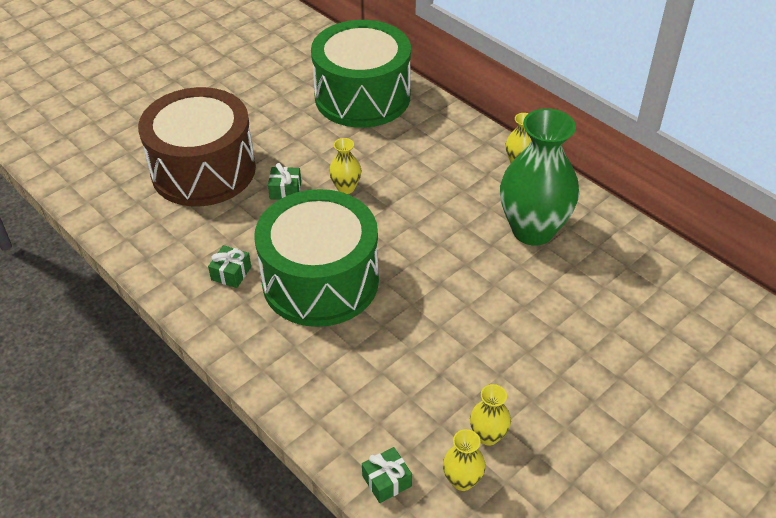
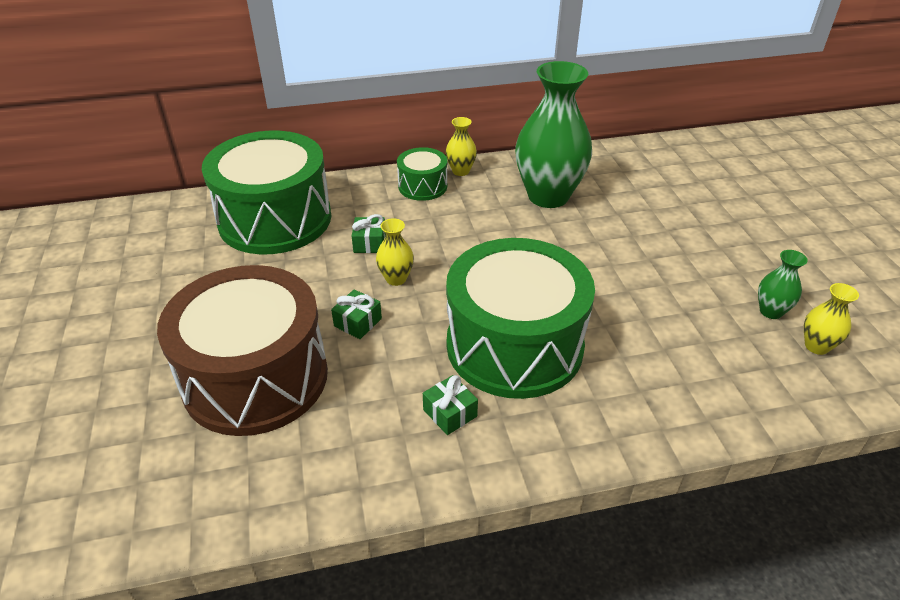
camera: 60 degrees left, 5 degrees down
green gift [362,447,412,503] -> green gift moved to [352,214,386,253]
yellow vase [470,384,511,446] -> green vase [758,250,808,319]
none -> green drum [397,147,447,201]

